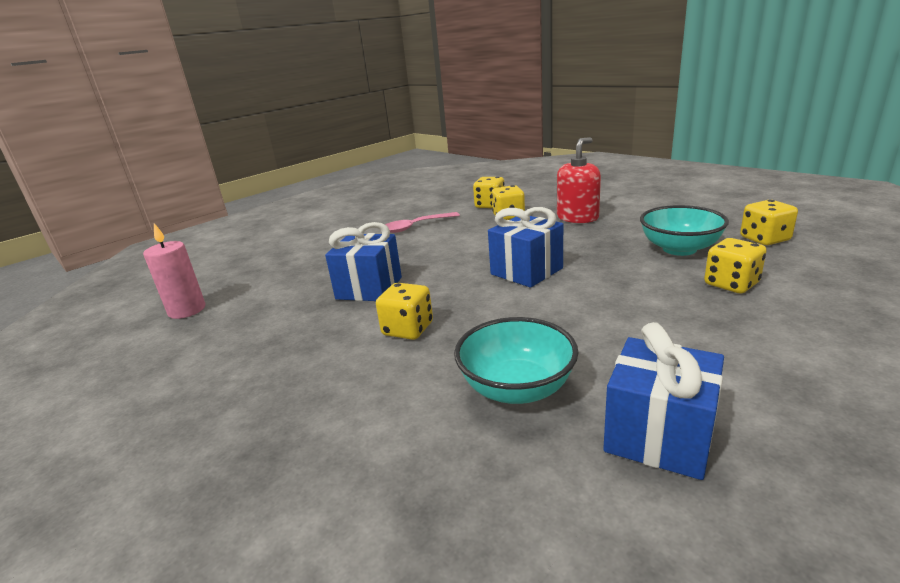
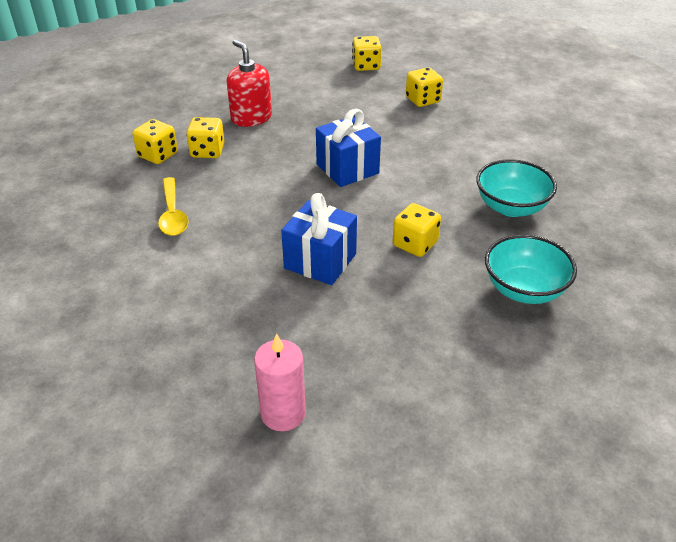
camera: 80 degrees left, 15 degrees up
pink spoon [385,212,460,233] -> yellow spoon [158,177,188,236]
blue gift [603,322,724,480] -> none
turquoise bowl [640,205,729,256] -> turquoise bowl moved to [485,234,577,304]

